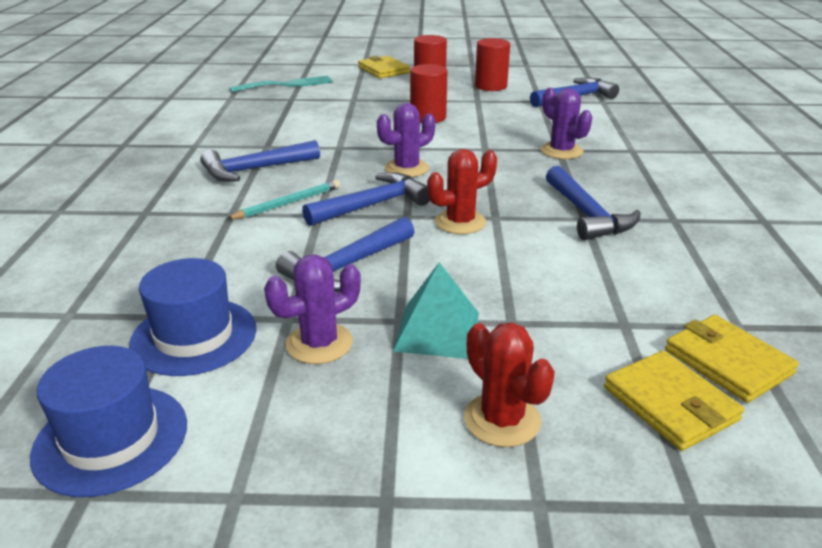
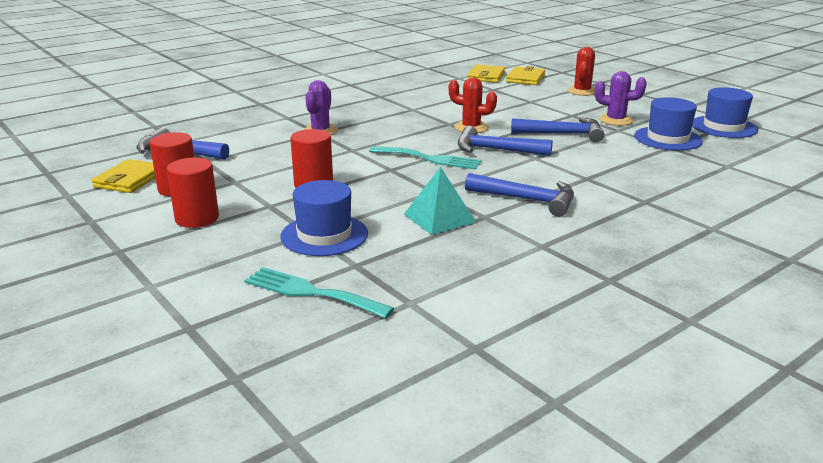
camera: 130 degrees left, 5 degrees down
turquoise pencil [226,180,340,219] -> none
yellow wallet [358,56,410,78] -> yellow wallet moved to [92,159,155,193]
purple cactus [377,103,435,177] -> turquoise fork [369,146,481,170]
turquoise pyramid [393,262,479,359] -> turquoise pyramid moved to [404,167,476,235]
blue hammer [546,166,641,240] -> none
none -> blue hat [281,180,368,256]

